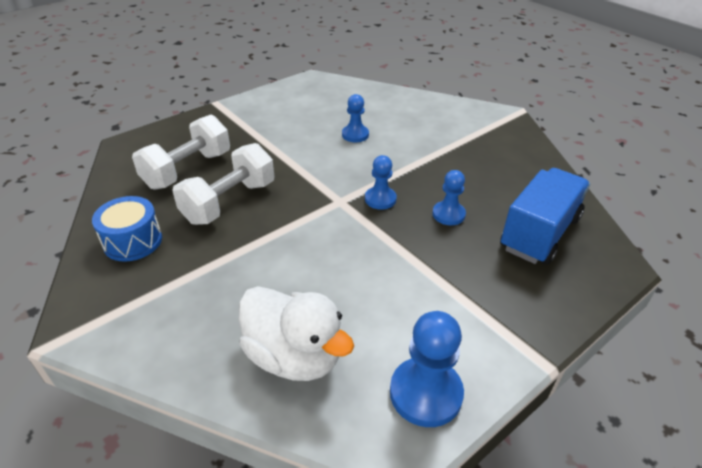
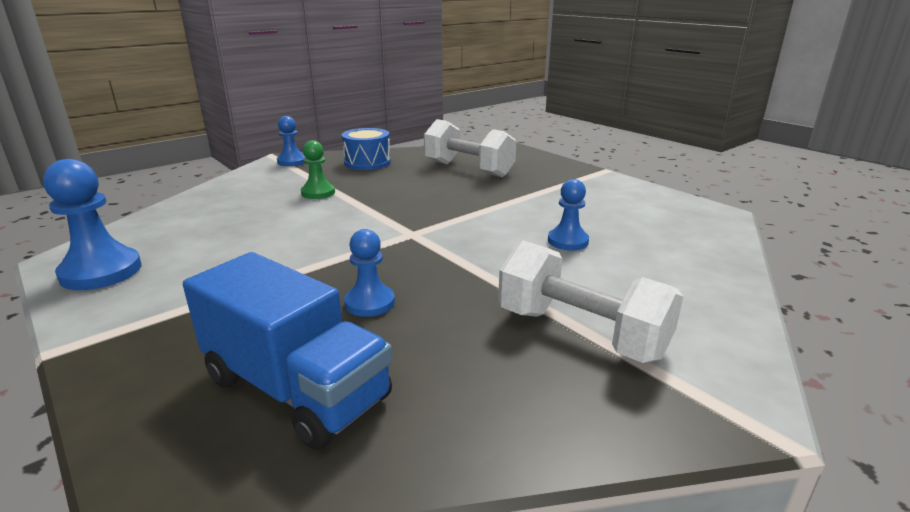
camera: 90 degrees right, 15 degrees down
white dumbbell [172,143,274,225] -> white dumbbell moved to [498,240,683,363]
white duck [239,286,354,381] -> none
blue pawn [365,155,397,210] -> blue pawn moved to [277,116,306,166]
none -> green pawn [301,140,335,199]

